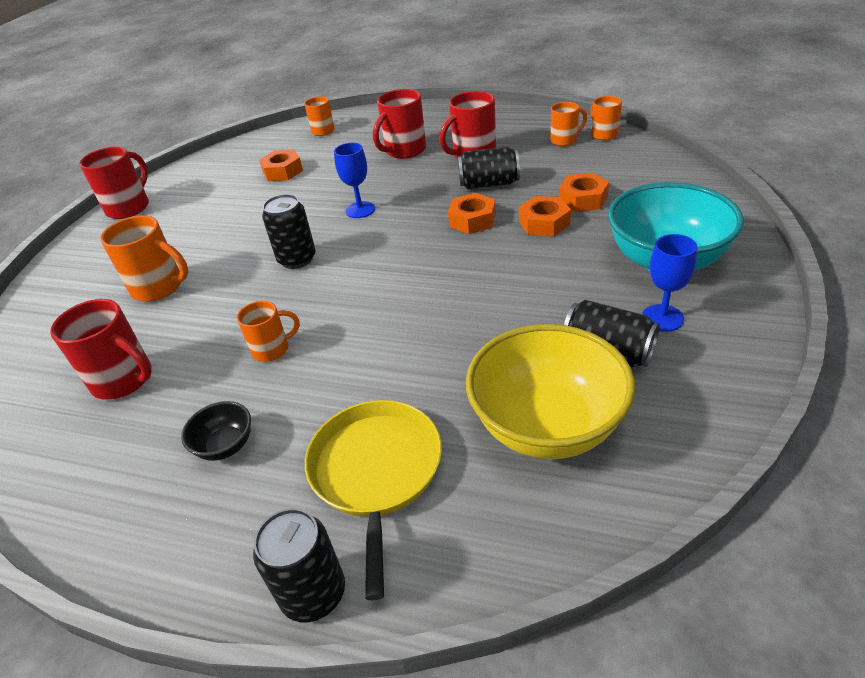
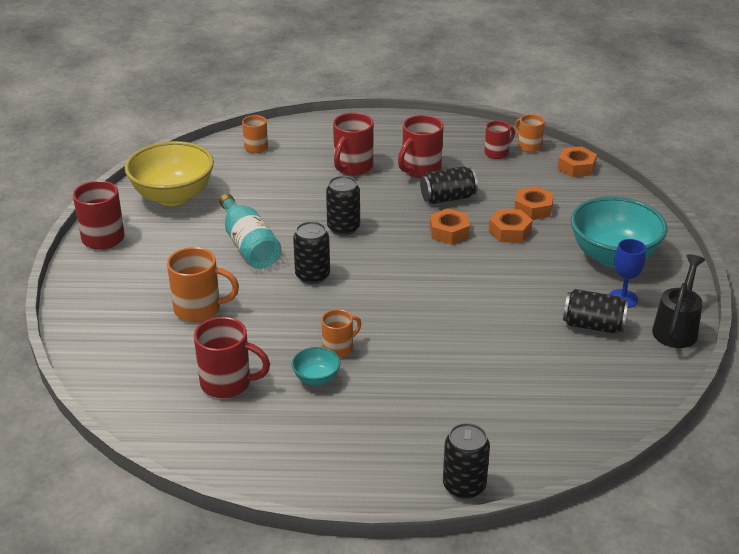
camera: 20 degrees left, 5 degrees down
black bowl [181,401,251,461] -> none
orange nut [259,150,303,181] -> orange nut moved to [558,147,597,177]
yellow pan [305,400,442,600] -> none
blue goblet [334,143,375,218] -> black can [326,176,360,236]
yellow bowl [466,324,635,459] -> yellow bowl moved to [125,141,214,206]
orange mug [551,102,587,146] -> red mug [484,121,515,159]
none -> turquoise bottle [219,194,281,269]
none -> turquoise bowl [291,347,340,385]
none -> black watering can [652,254,705,348]

